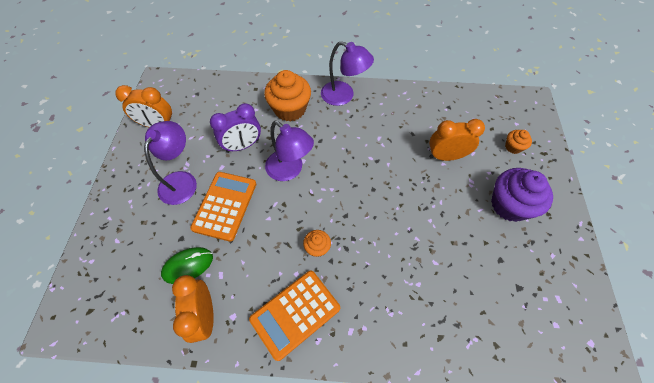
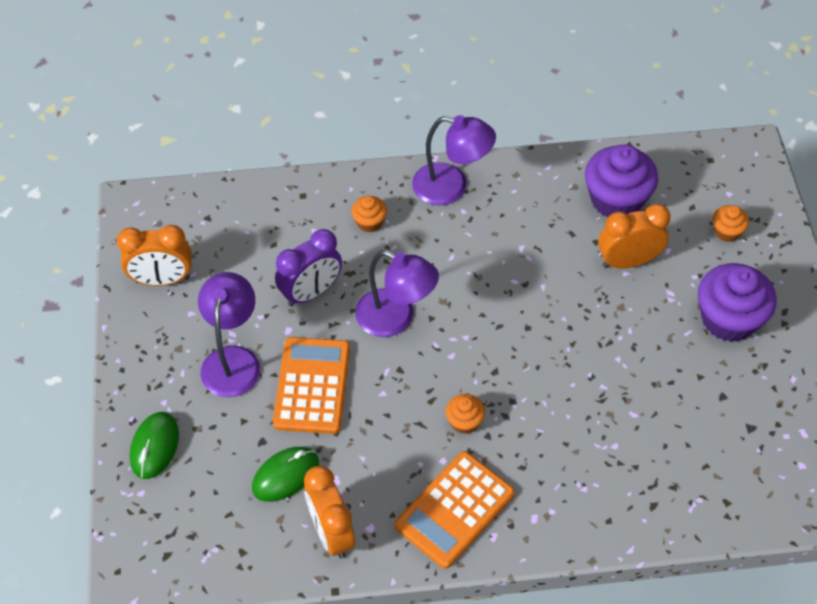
camera: 10 degrees left, 5 degrees down
orange cupcake [264,70,311,122] -> orange cupcake [351,196,387,232], size x0.49
none -> green mouse [130,412,179,479]
none -> purple cupcake [585,144,658,218]

